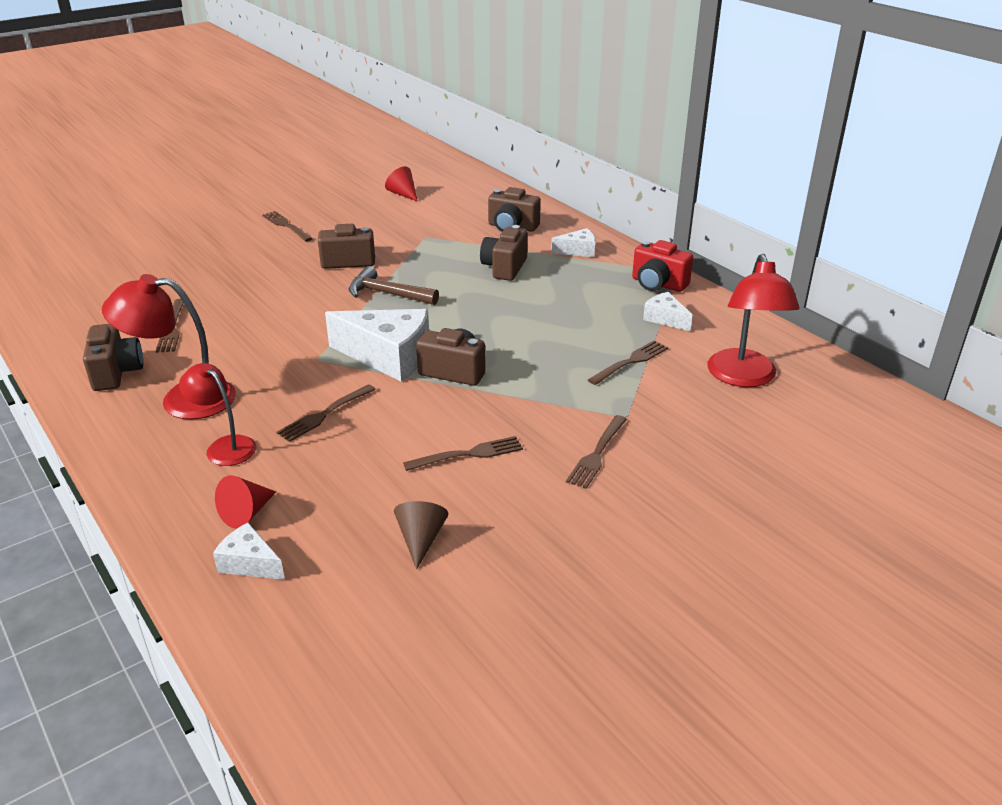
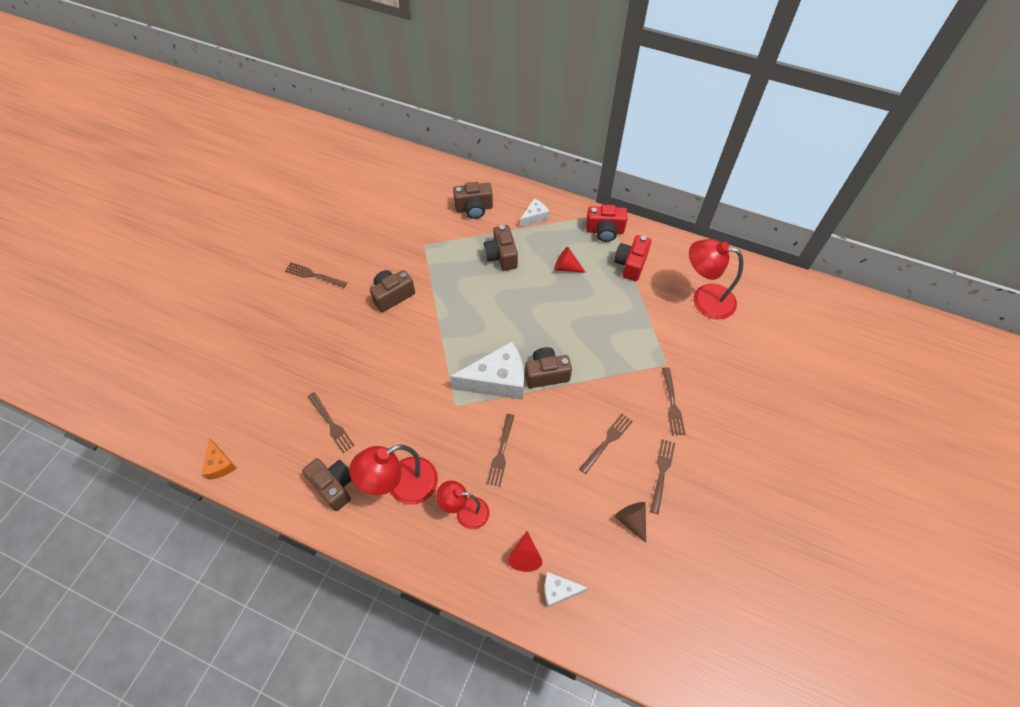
camera: 30 degrees left, 25 degrees up
brown hammer [349,266,439,305] -> none
red cone [385,166,418,202] -> red cone moved to [554,247,586,273]
brown fork [588,340,668,385] -> brown fork moved to [650,439,675,514]
white cheese [643,292,692,331] -> red camera [614,235,651,281]
red lamp [708,254,799,387] -> red lamp turned 135 degrees clockwise [689,239,743,320]
none -> orange cheese [202,438,237,480]

